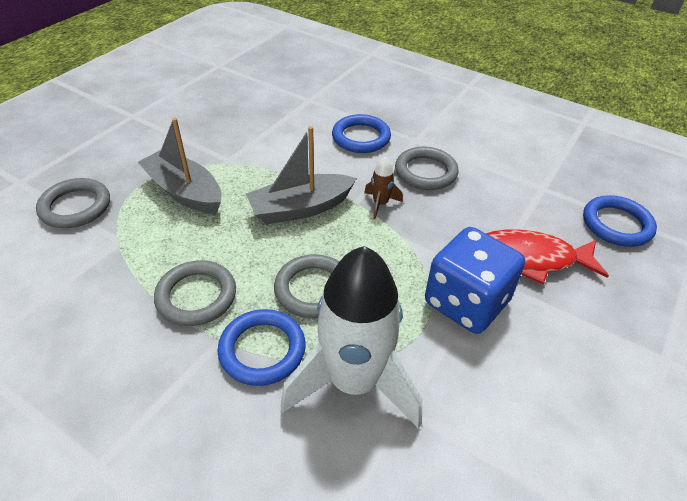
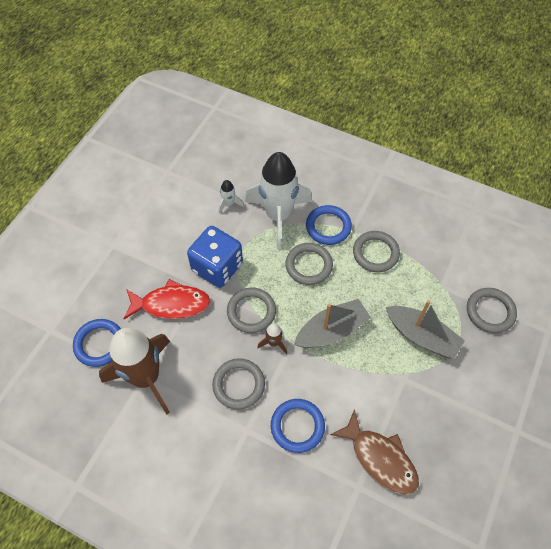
camera: 175 degrees right, 15 degrees up
none -> brown rocket [99,328,170,415]
none -> white rocket [218,180,244,214]
none -> grey ring [227,288,276,333]
none -> brown fish [330,409,419,495]

